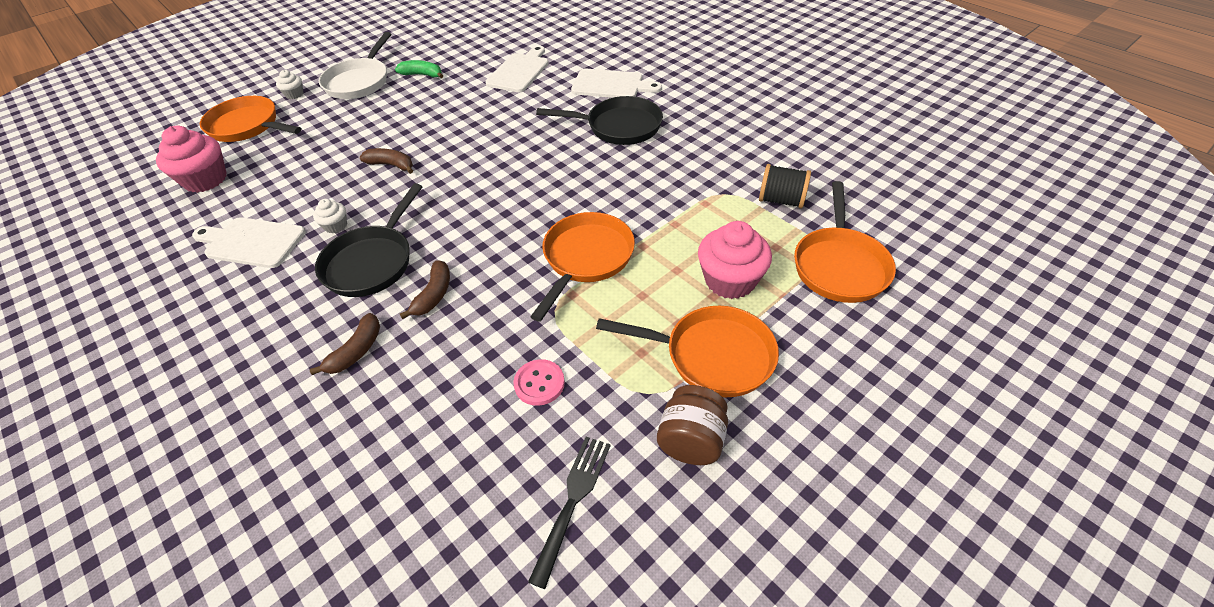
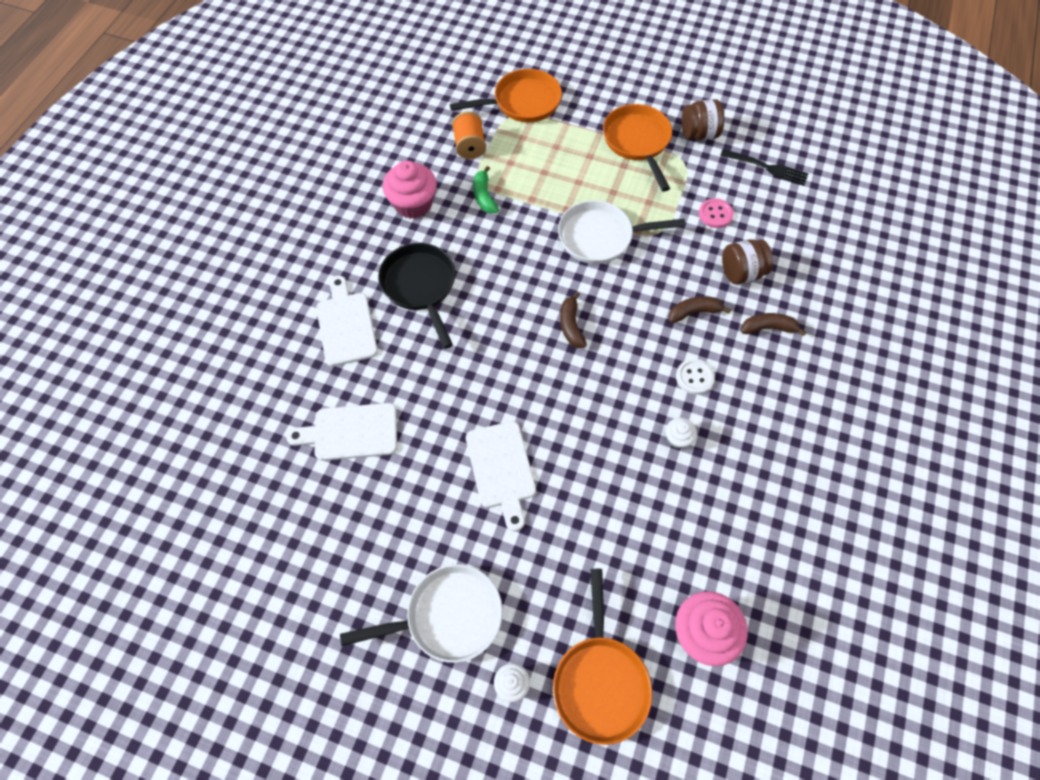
camera: 120 degrees left, 15 degrees up
white cutting board [192,217,306,268] -> white cutting board moved to [466,421,536,531]
black pan [315,183,423,297] -> white button [676,359,715,395]
brown banana [359,148,413,174] -> brown banana moved to [560,292,587,348]
green banana [395,60,443,78] -> green banana moved to [473,166,499,214]
black fork [528,437,611,589] -> black fork turned 150 degrees counterclockwise [720,149,809,186]
orange pan [530,212,635,322] -> white pan [558,200,685,264]
pink cupcake [698,221,772,299] -> pink cupcake moved to [383,160,437,219]
black spool [759,164,811,208] -> orange spool [452,111,486,159]
none -> brown jar [722,239,773,285]

